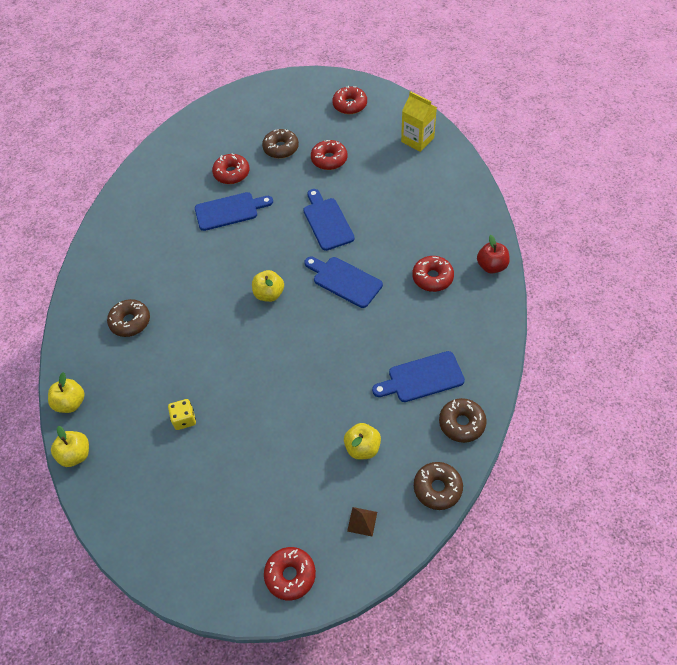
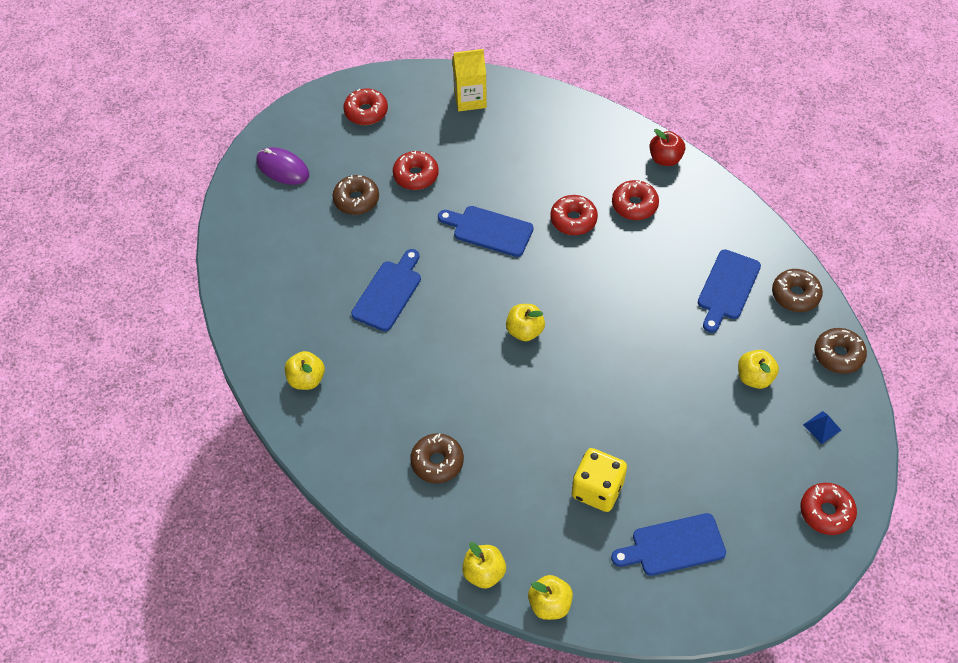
camera: 50 degrees left, 0 degrees up
yellow dice [168,399,196,430] -> yellow dice [572,448,627,512], size x1.67
red donut [212,154,249,184] -> red donut moved to [550,195,598,235]
blue cutting board [304,257,383,308] -> blue cutting board moved to [611,513,726,576]
brown pyramid [347,507,377,537] -> blue pyramid [803,411,841,444]
none -> purple mouse [256,147,309,185]
none -> yellow apple [285,351,325,390]

